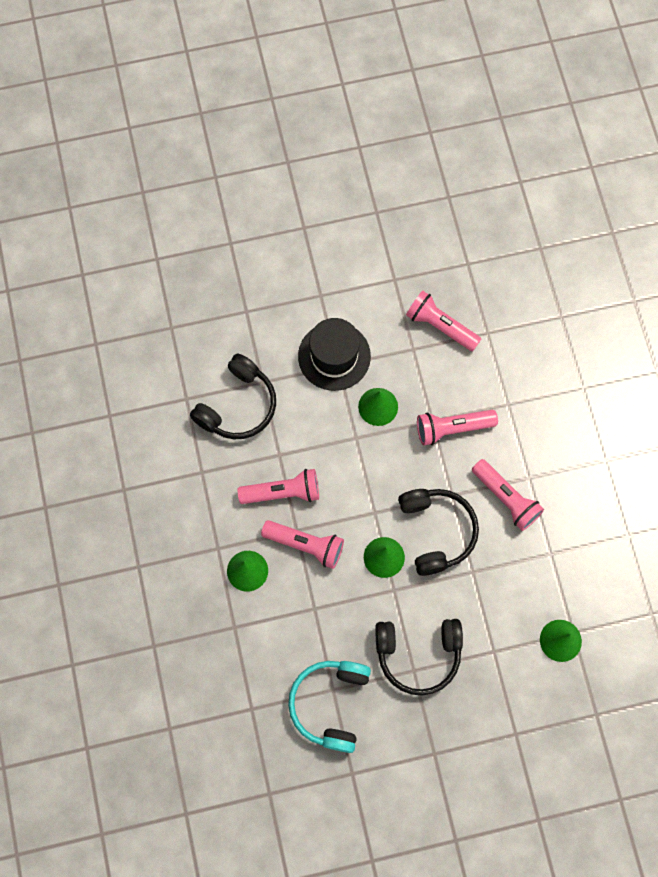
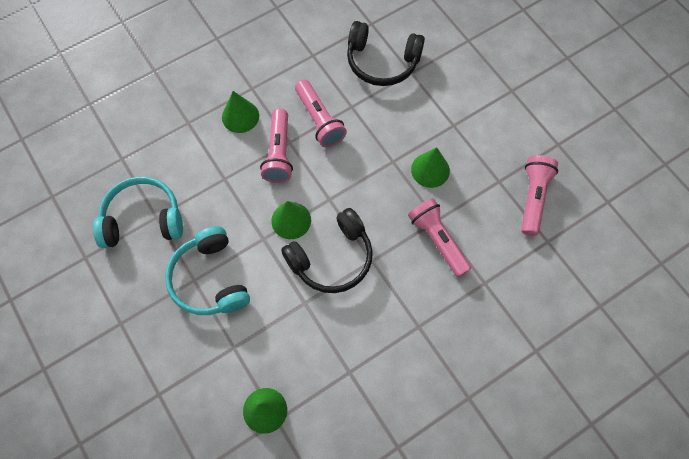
camera: 70 degrees right, 5 degrees down
black hat [298,318,371,391] -> none
black headphones [375,619,463,695] -> turquoise headphones [165,226,250,315]
pink flashlight [472,459,544,531] -> none

